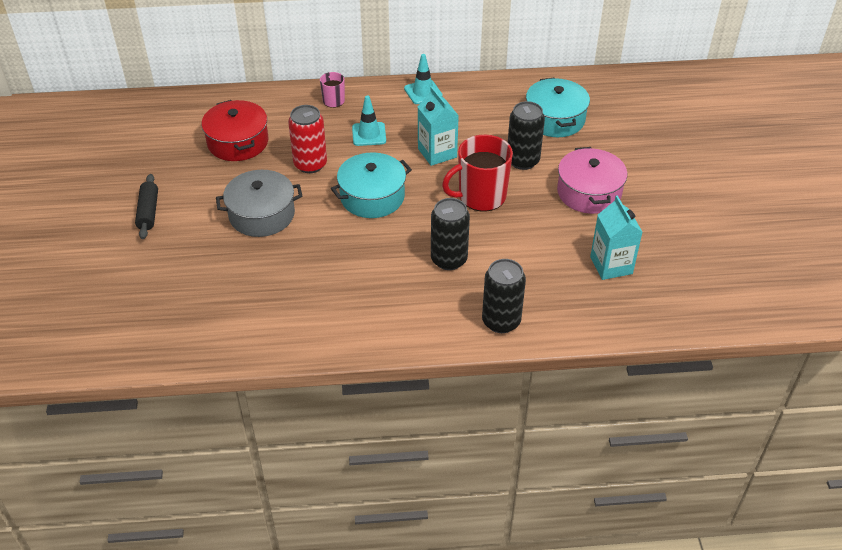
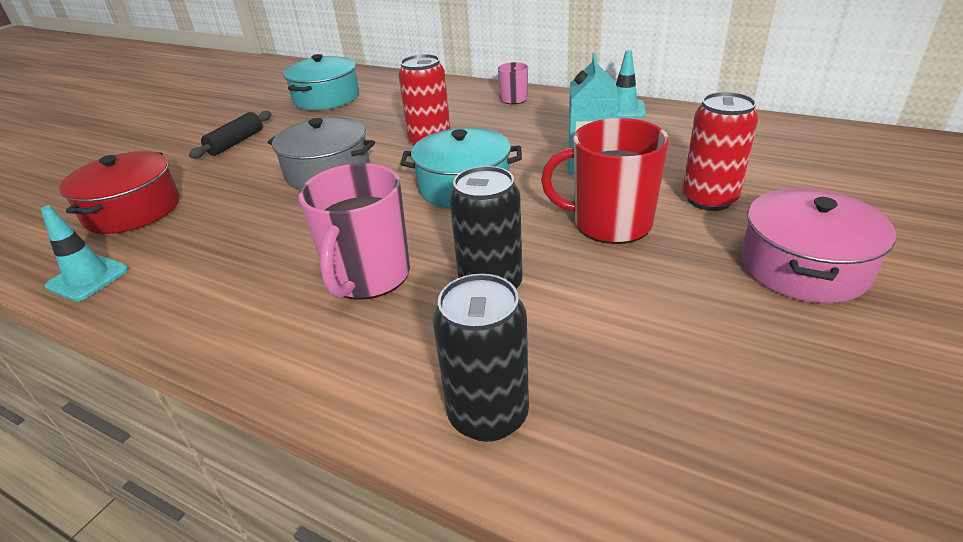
camera: 35 degrees right, 10 degrees down
red pot [201,100,268,161] -> red pot moved to [59,151,180,234]
turquoise traffic cone [352,96,386,146] -> turquoise traffic cone moved to [40,206,129,301]
black can [508,101,545,170] -> red can [682,92,758,211]
turquoise pot [526,78,590,137] -> turquoise pot moved to [283,54,359,110]
turquoise carton [590,195,642,280] -> none
none -> pink mug [298,163,410,300]

